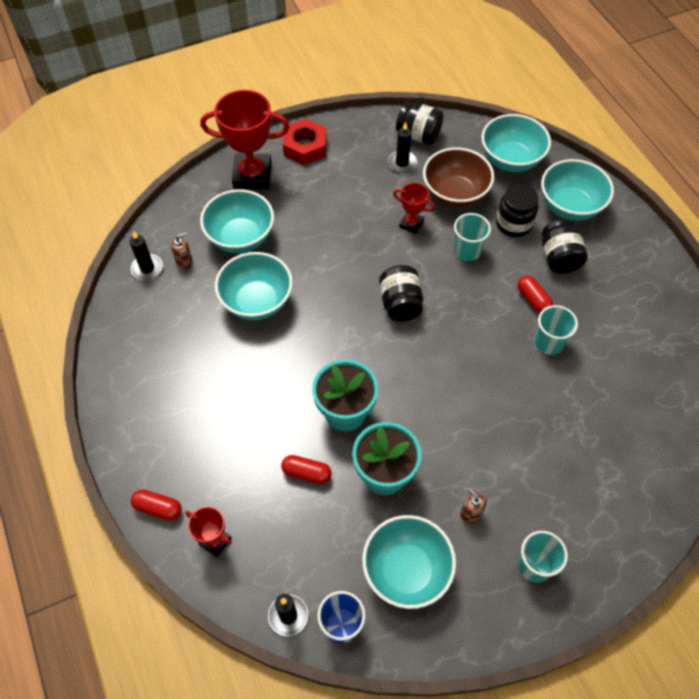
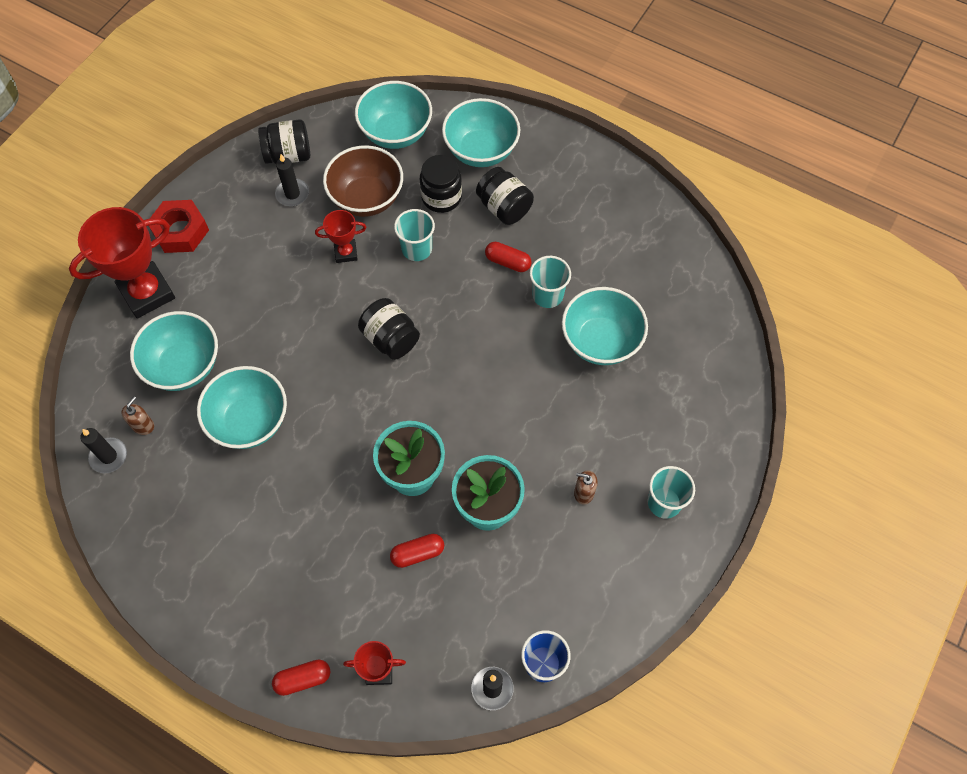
camera: 35 degrees left, 5 degrees up
turquoise bowl [362,515,456,609] -> turquoise bowl moved to [562,287,648,365]

